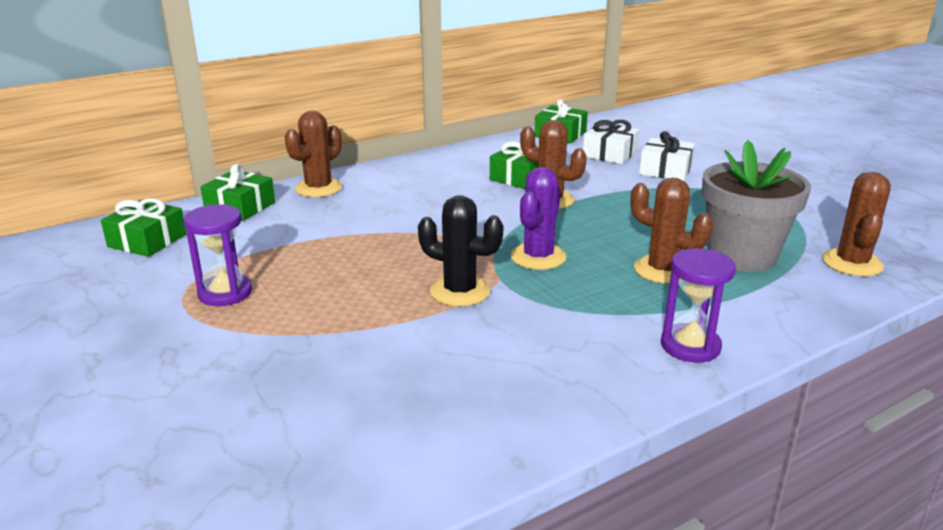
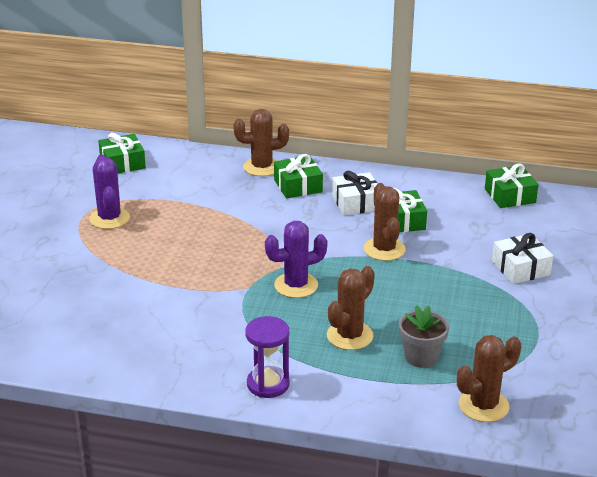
camera: 45 degrees right, 5 degrees up
purple hourglass [183,204,252,306] -> purple cactus [89,155,130,229]
green gift [200,164,275,221] -> green gift moved to [274,154,323,199]
black cactus [418,195,504,306] -> none
white gift [583,120,639,164] -> white gift moved to [332,171,377,216]
brown cactus [630,178,713,284] -> brown cactus turned 45 degrees clockwise [327,266,375,350]
grey flower pot [702,140,811,272] -> grey flower pot [399,305,449,368], size x0.59

